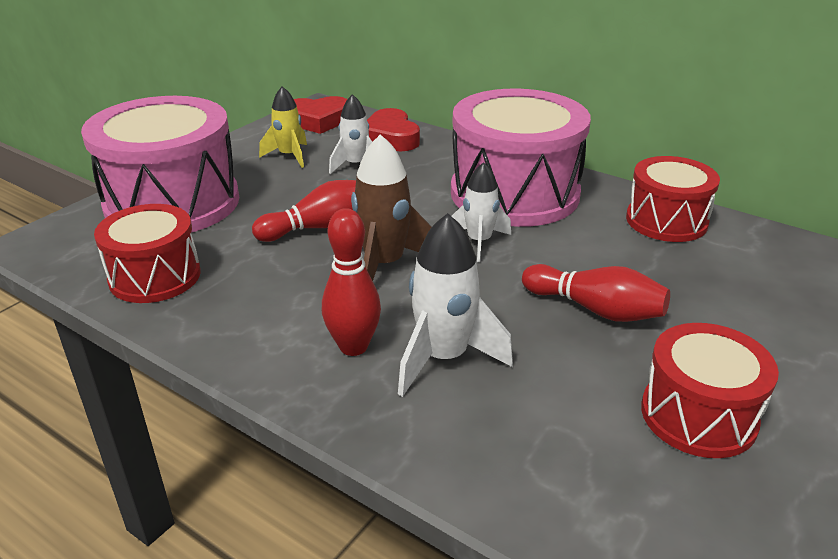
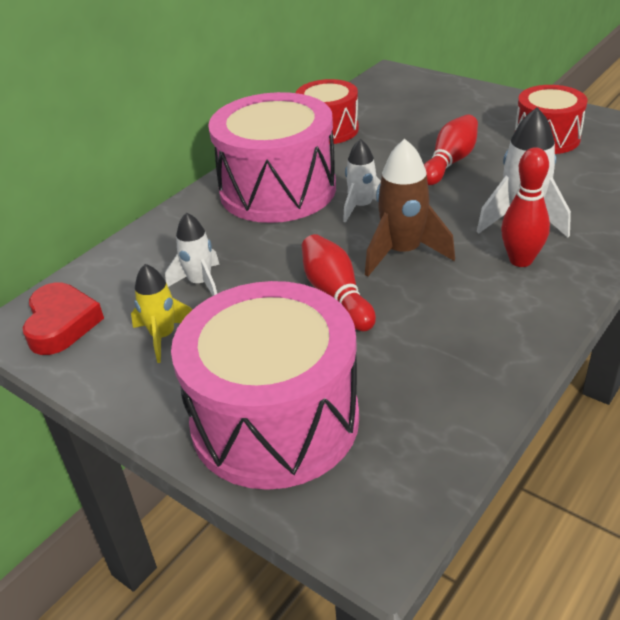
camera: 85 degrees left, 5 degrees up
red drum [94,204,201,303] -> none
red heart [367,108,420,151] -> none

